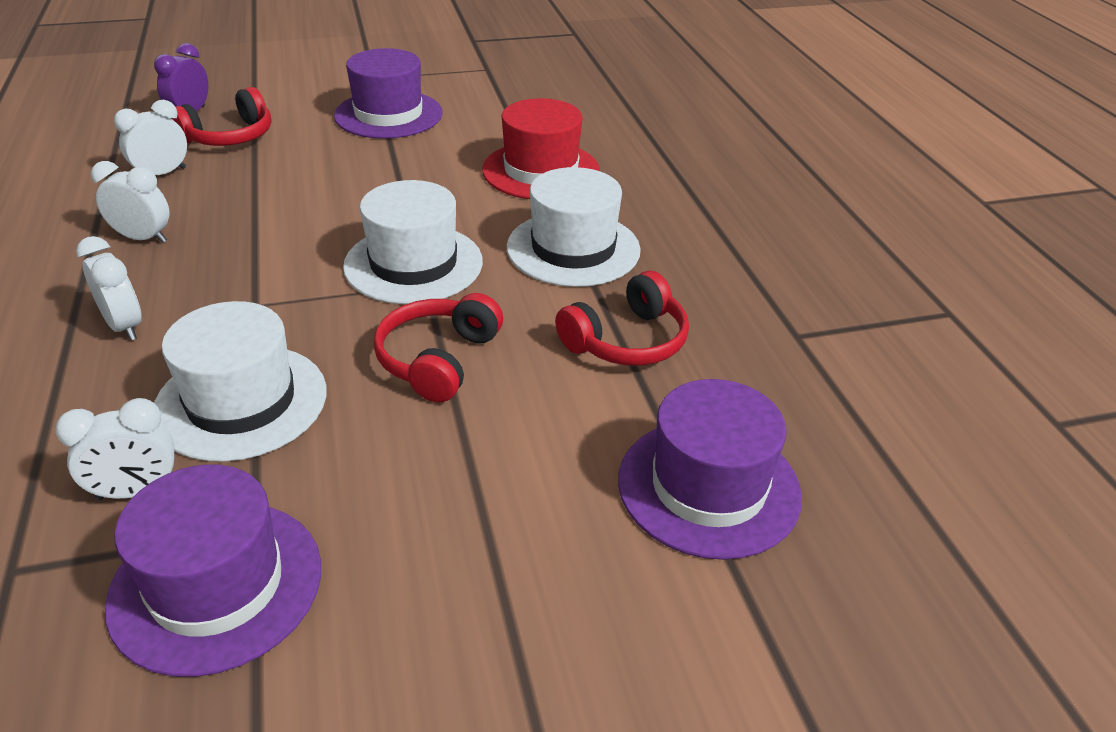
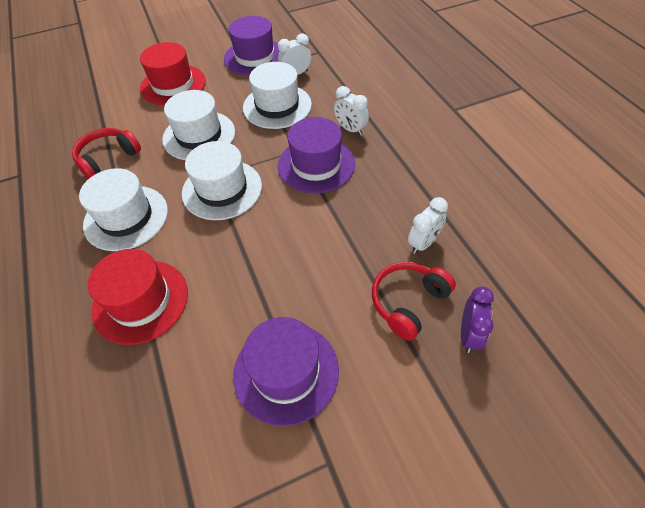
camera: 175 degrees right, 15 degrees up
white clock [91,161,169,243] -> none
red headphones [373,293,503,403] -> white hat [162,90,235,160]
purple hat [618,379,802,560] -> purple hat moved to [278,117,355,193]
none -> red hat [140,42,206,106]

